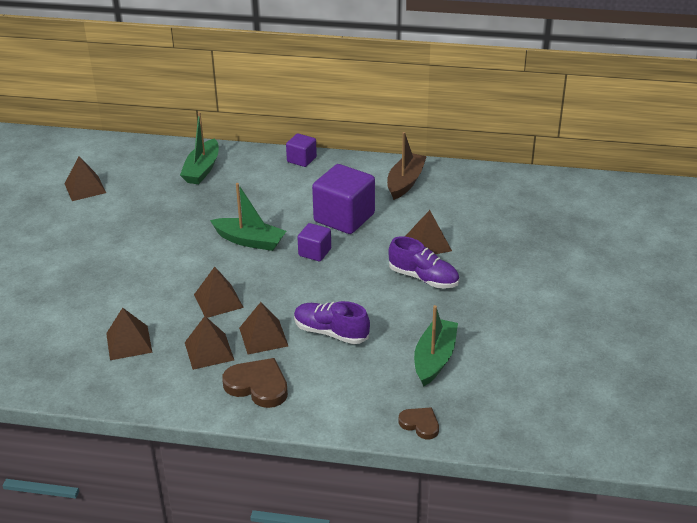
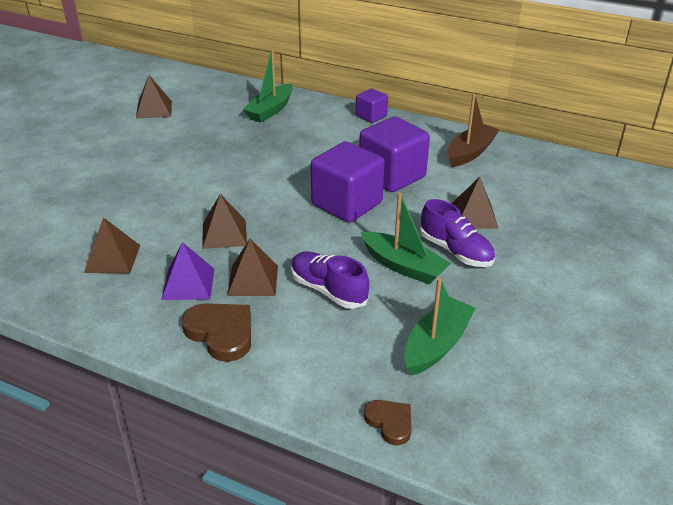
camera: 15 degrees right, 0 degrees up
brown pyramid [185,316,234,370] -> purple pyramid [161,242,215,300]
green boat [210,183,286,251] -> green boat moved to [360,192,451,284]
purple cube [297,223,331,261] -> purple cube [311,141,385,223], size x1.89

